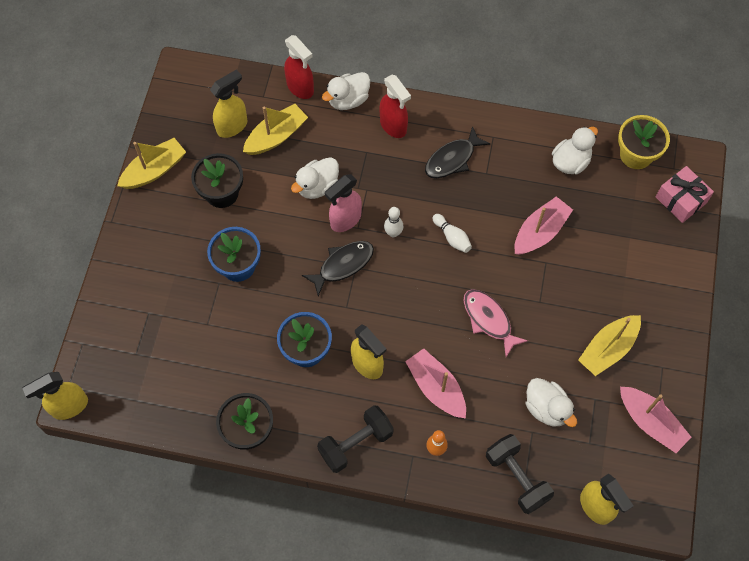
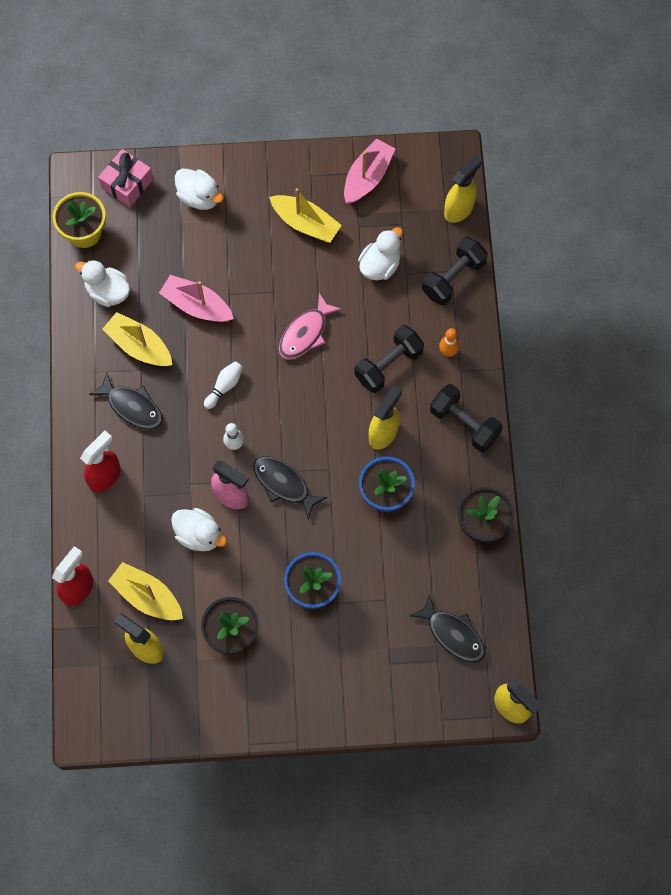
camera: 105 degrees left, 5 degrees up
yellow boat [117,138,186,189] -> yellow boat moved to [103,312,172,366]
white duck [322,72,370,110] -> white duck moved to [175,168,224,210]
pink boat [405,348,466,419] -> black dumbbell [354,325,424,393]
none -> black fish [410,594,485,662]

